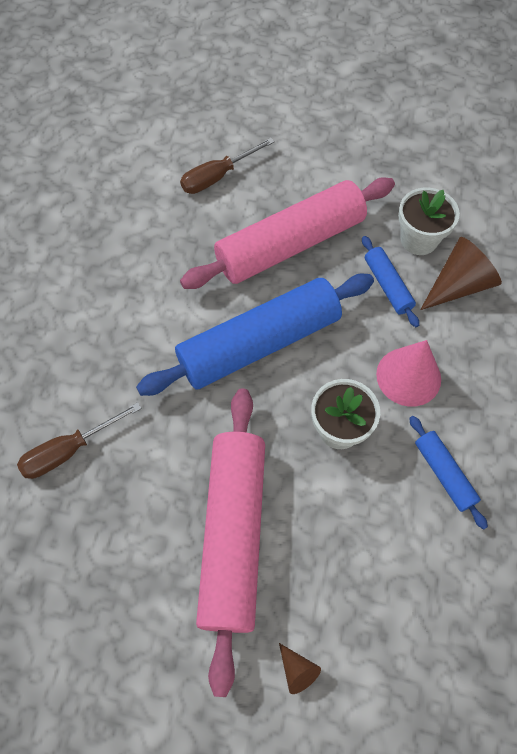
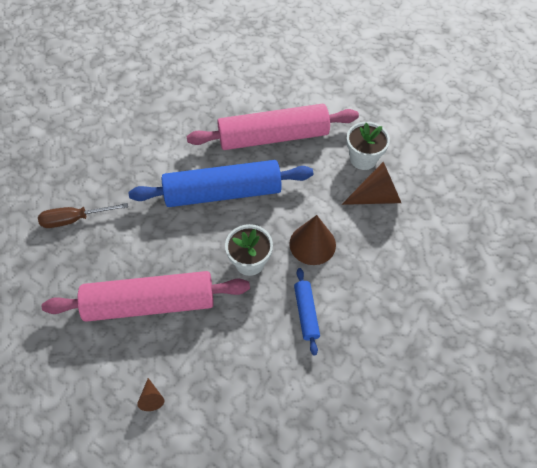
camera: 20 degrees right, 5 degrees down
brown screwdriver [180,138,275,194] -> none
pink rolling pin [196,388,265,697] -> pink rolling pin turned 60 degrees clockwise [42,271,250,322]
blue rolling pin [362,236,419,327] -> none
pink cone [376,340,441,407] -> brown cone [289,215,336,265]

